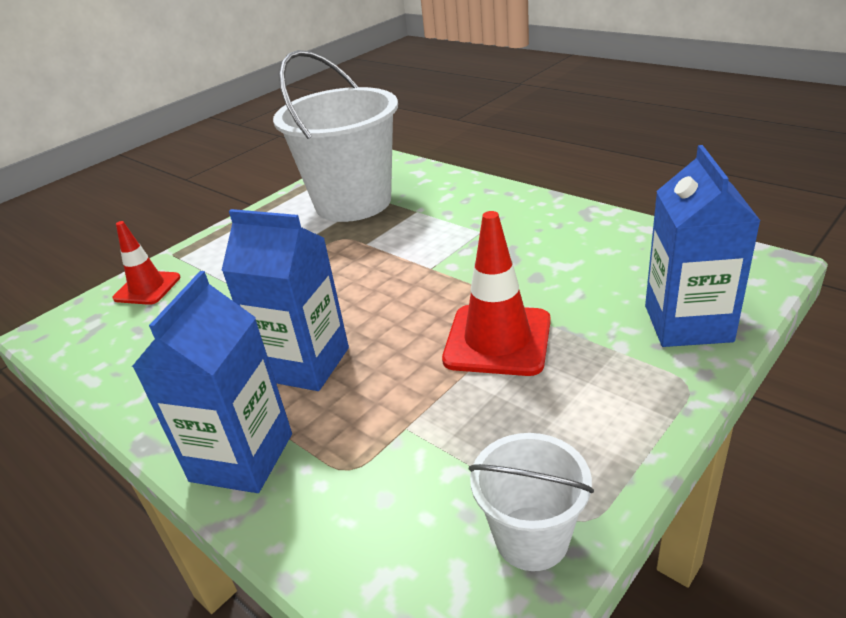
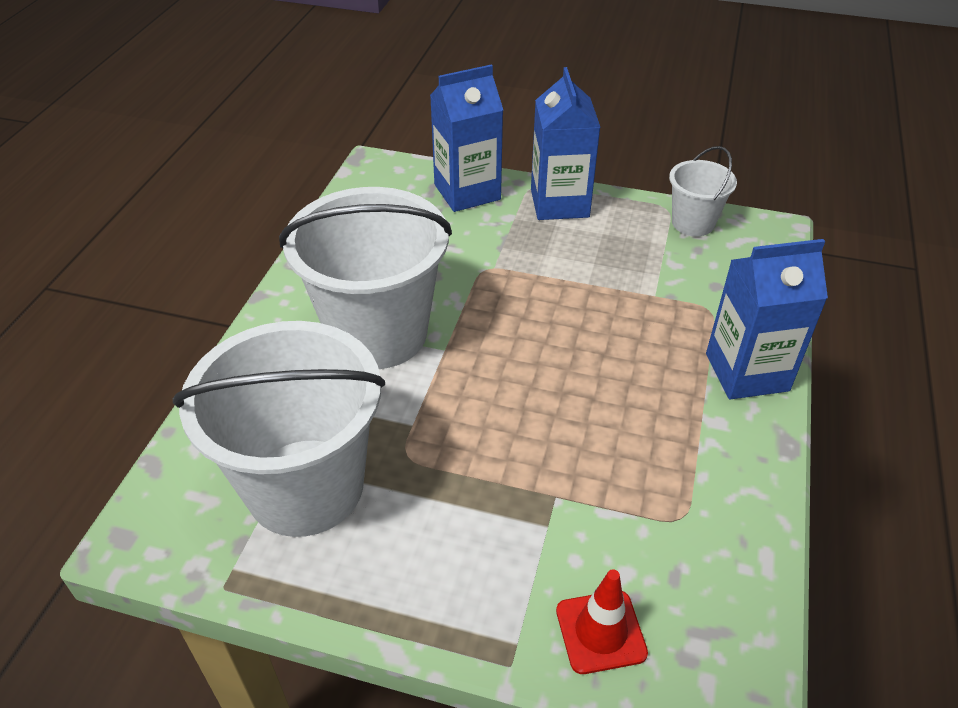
camera: 120 degrees left, 10 degrees up
blue carton [221,209,349,391] -> blue carton moved to [531,67,600,220]
red traffic cone [442,211,551,376] -> none
none -> white bucket [279,187,452,369]

